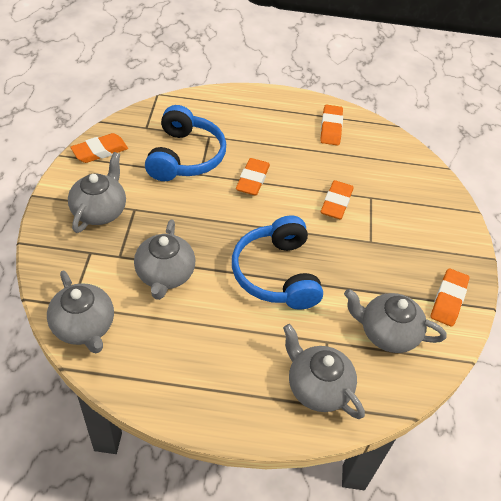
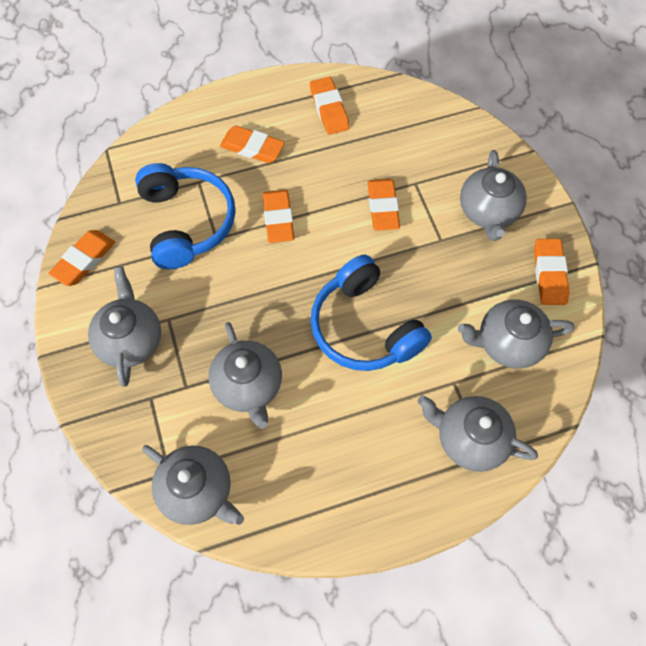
camera: 20 degrees left, 15 degrees up
none -> orange eraser [220,126,285,163]
none -> grey teapot [460,150,527,241]

